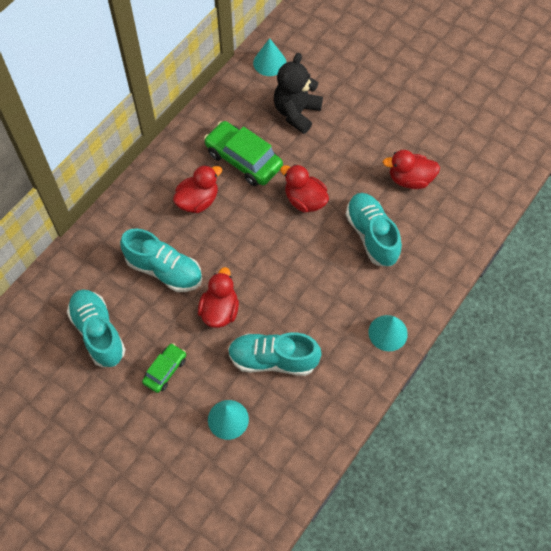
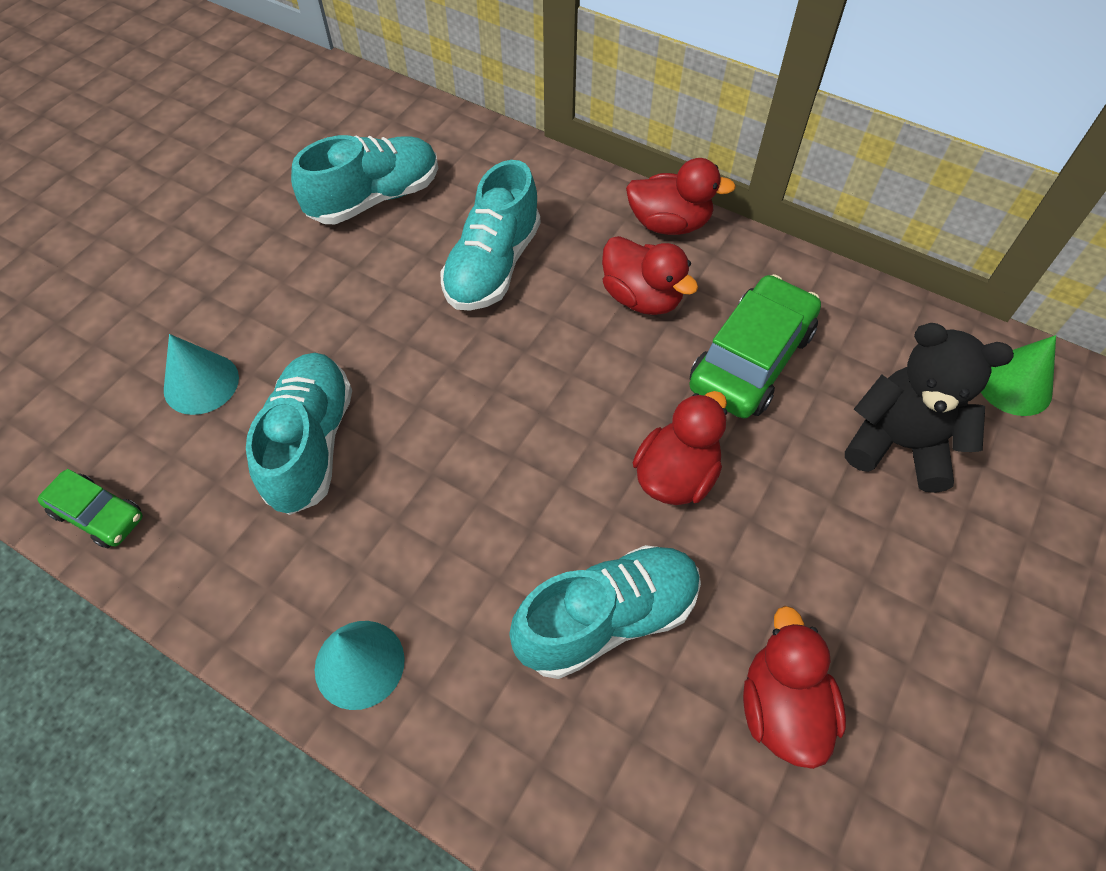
camera: 85 degrees right, 5 degrees down
green car [142,343,186,393] -> green car moved to [37,469,143,549]
red duck [198,267,239,328] -> red duck moved to [626,158,736,235]
turquoise cone [253,38,287,76] -> green cone [981,335,1056,416]

